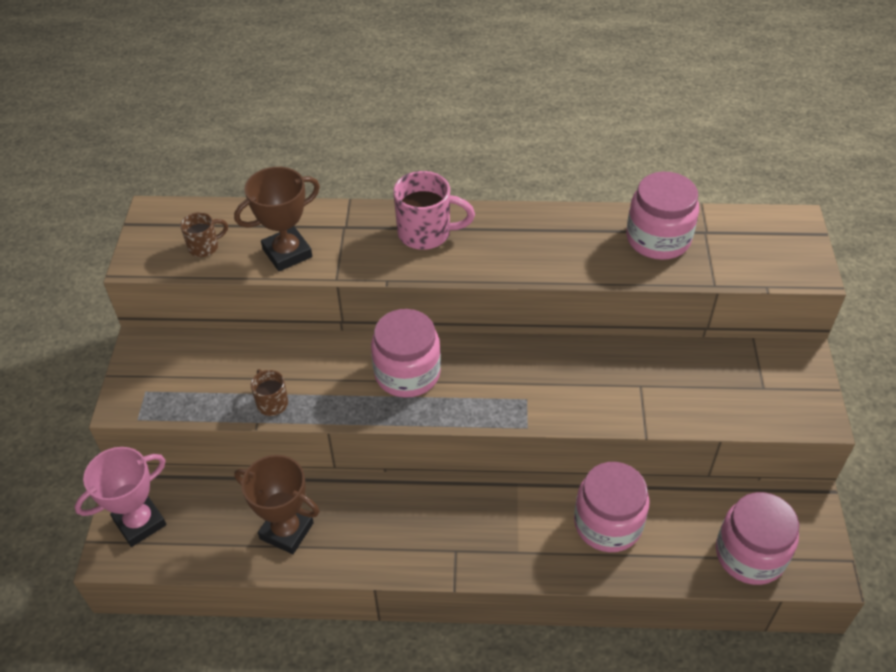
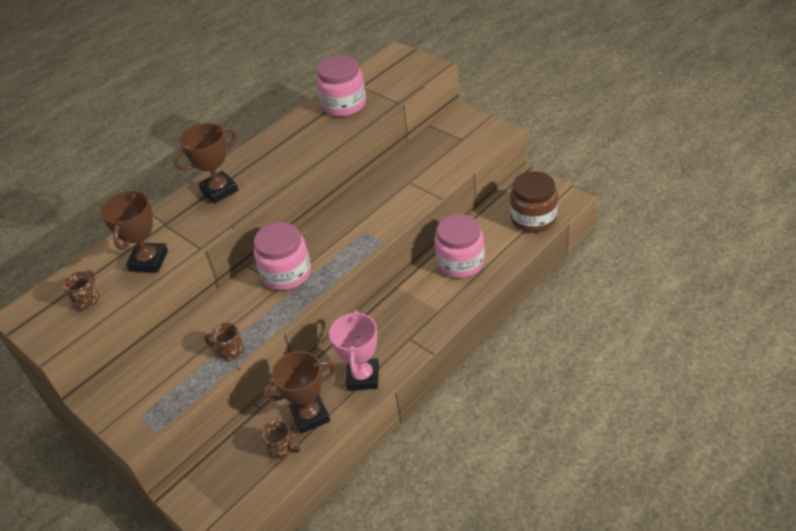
camera: 45 degrees left, 5 degrees down
pink trophy [74,447,166,547] -> pink trophy moved to [329,310,379,390]
pink mug [393,171,475,250] -> brown trophy [174,123,238,204]
pink jar [716,492,799,585] -> brown jar [510,171,558,233]
none -> brown mug [262,420,300,459]

